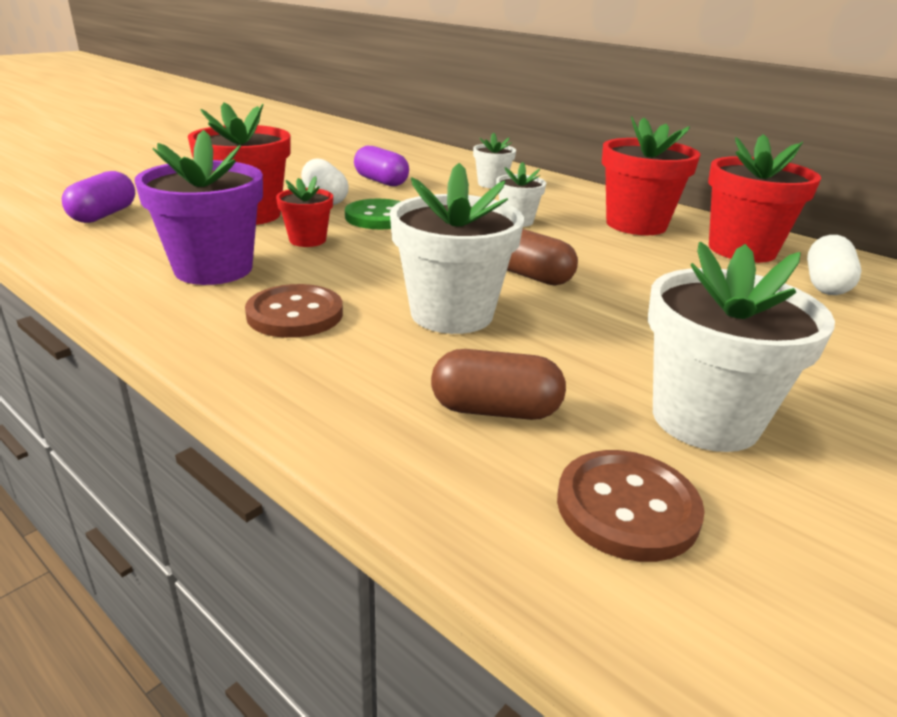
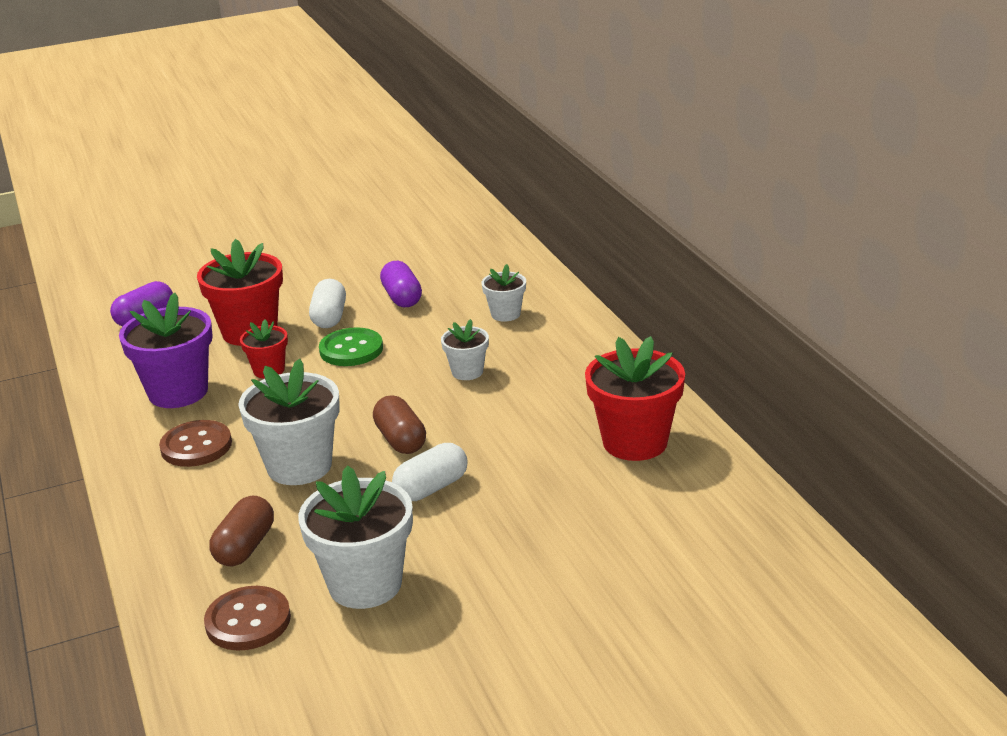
camera: 30 degrees right, 0 degrees up
brown capsule [431,349,566,420] -> brown capsule turned 75 degrees clockwise [209,496,274,566]
red flower pot [602,116,701,235] -> none
white capsule [807,235,862,295] -> white capsule moved to [392,443,468,501]

